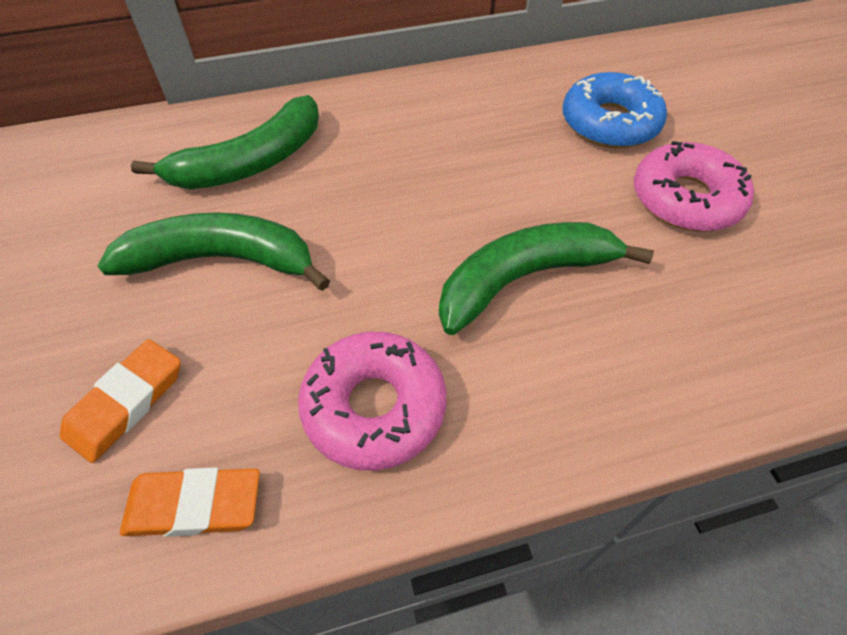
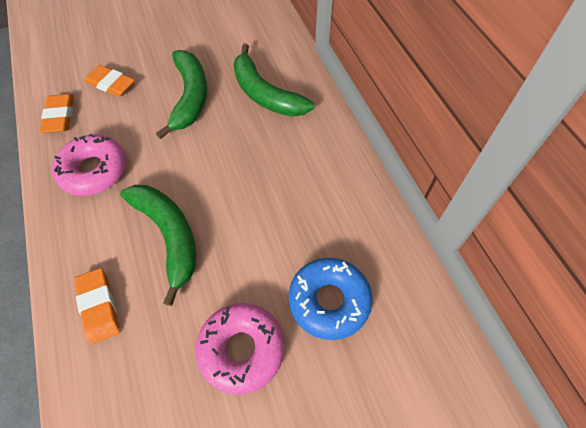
camera: 85 degrees right, 5 degrees up
none -> orange eraser [74,268,120,344]

